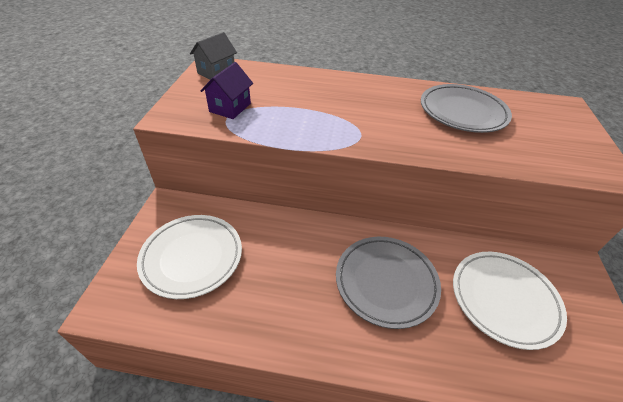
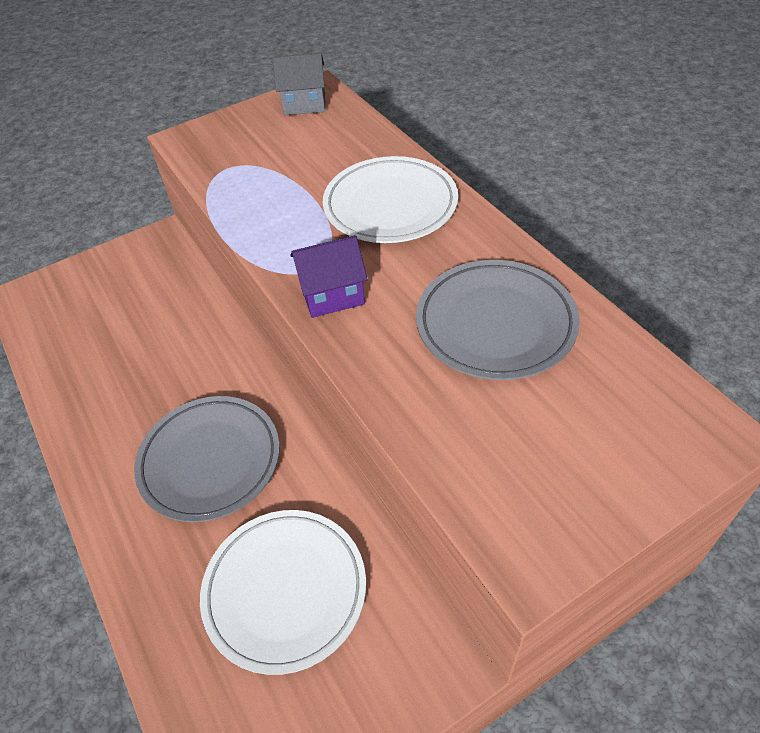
camera: 55 degrees right, 5 degrees up
white plate [137,215,242,299] -> white plate moved to [323,156,458,243]
purple house [200,62,253,119] -> purple house moved to [290,235,368,318]

